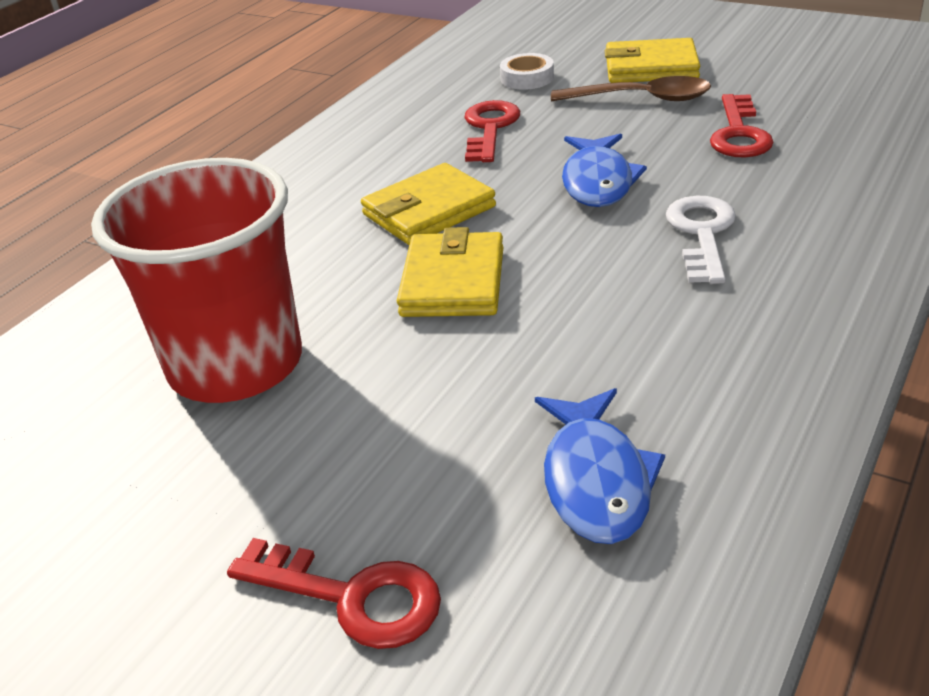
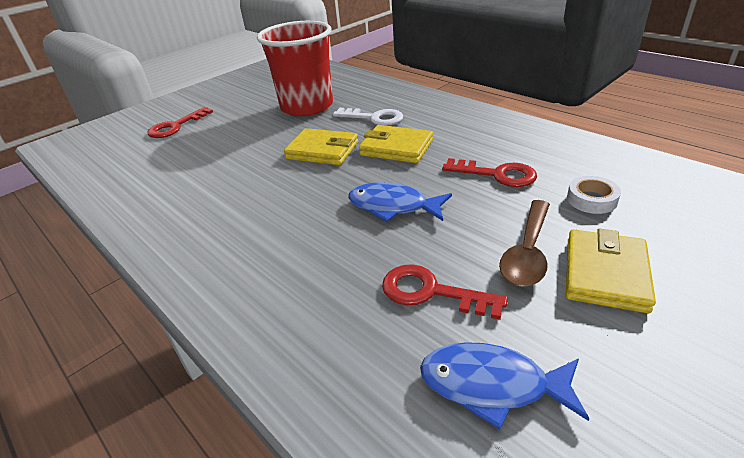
camera: 105 degrees right, 0 degrees up
yellow wallet [361,163,496,245] -> yellow wallet turned 45 degrees counterclockwise [359,125,433,163]
blue fish [535,388,665,544] -> blue fish moved to [420,342,590,430]
white key [666,196,736,284] -> white key moved to [333,108,403,126]

